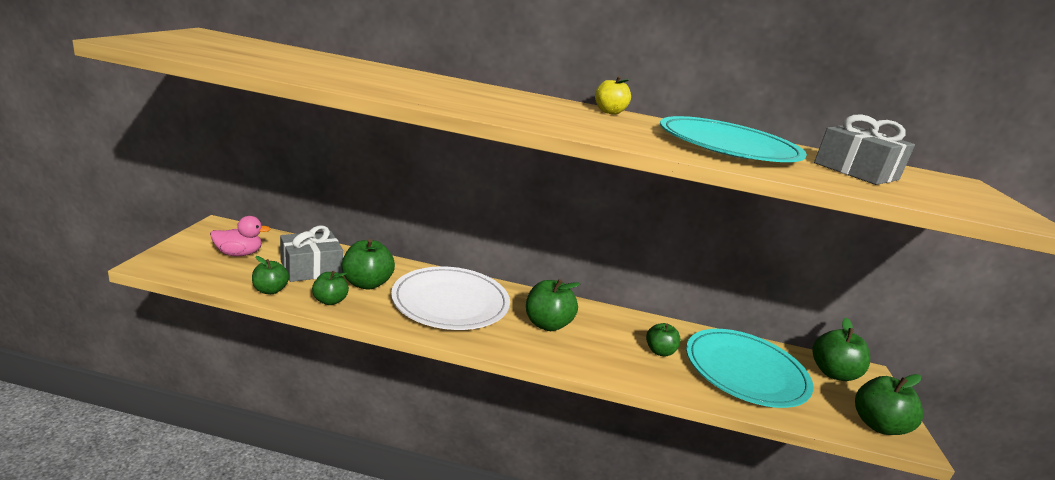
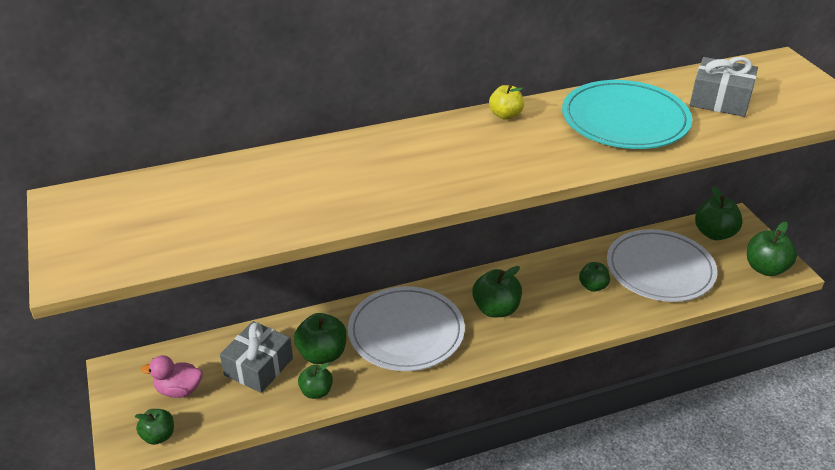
camera: 25 degrees left, 15 degrees up
pink duck [210,216,270,256] -> pink duck turned 135 degrees counterclockwise [141,355,203,398]
green apple [252,256,289,294] -> green apple moved to [135,409,174,445]
turquoise plate [686,329,814,408] -> white plate [607,229,717,302]

